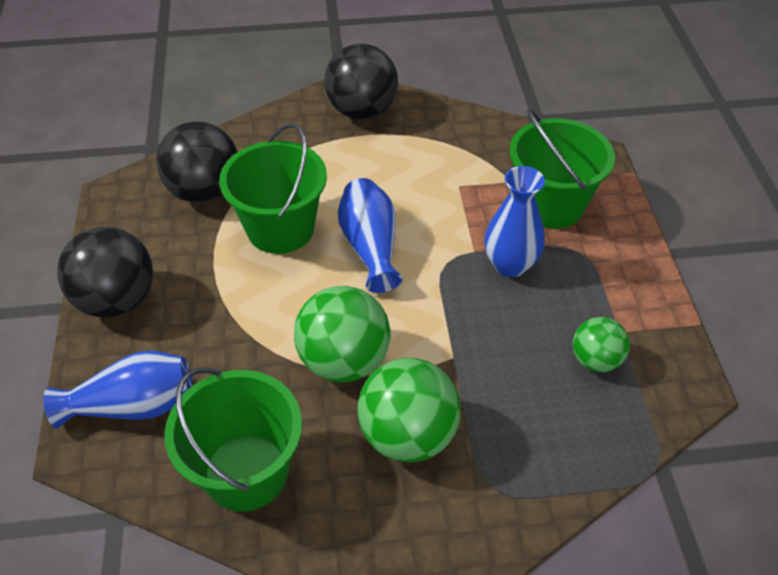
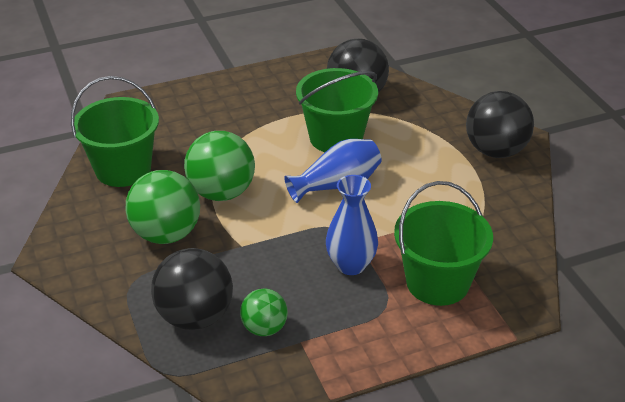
camera: 75 degrees right, 10 degrees down
blue vase [43,350,193,429] -> none
black ball [57,227,153,318] -> black ball moved to [151,248,233,330]

